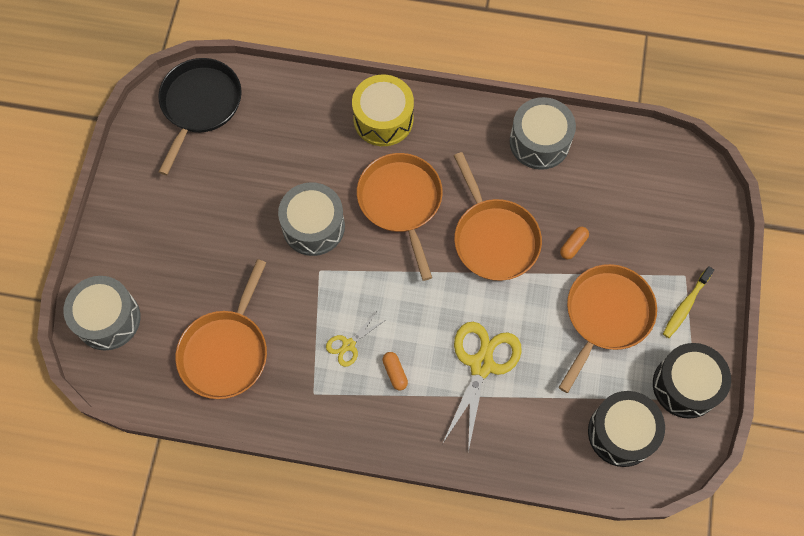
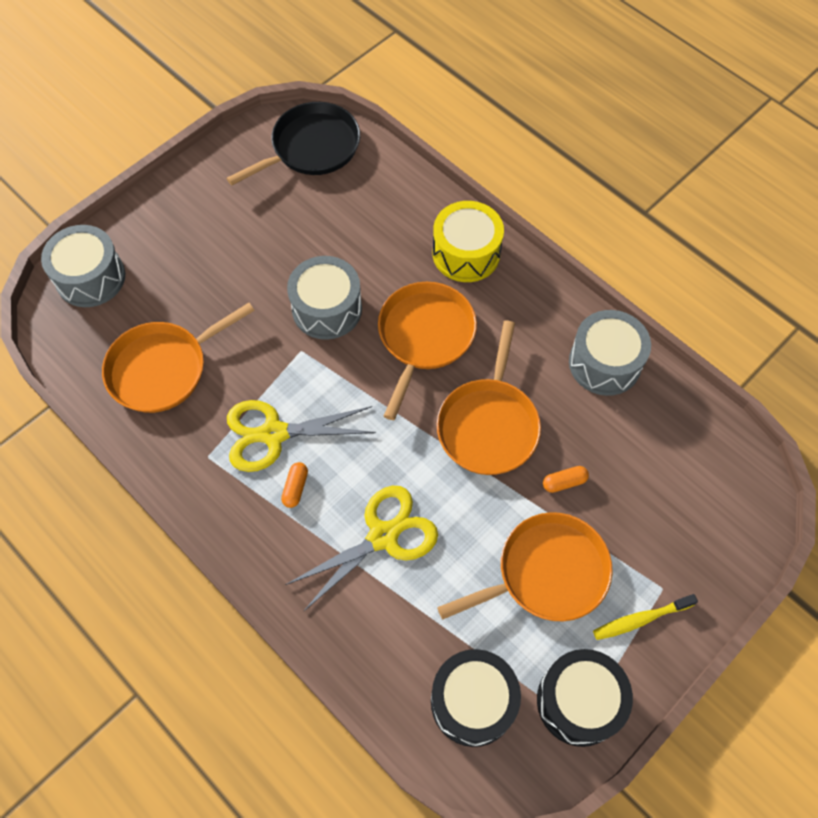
camera: 35 degrees right, 5 degrees down
yellow scissors [326,313,384,367] -> yellow scissors [227,400,376,472], size x1.97

